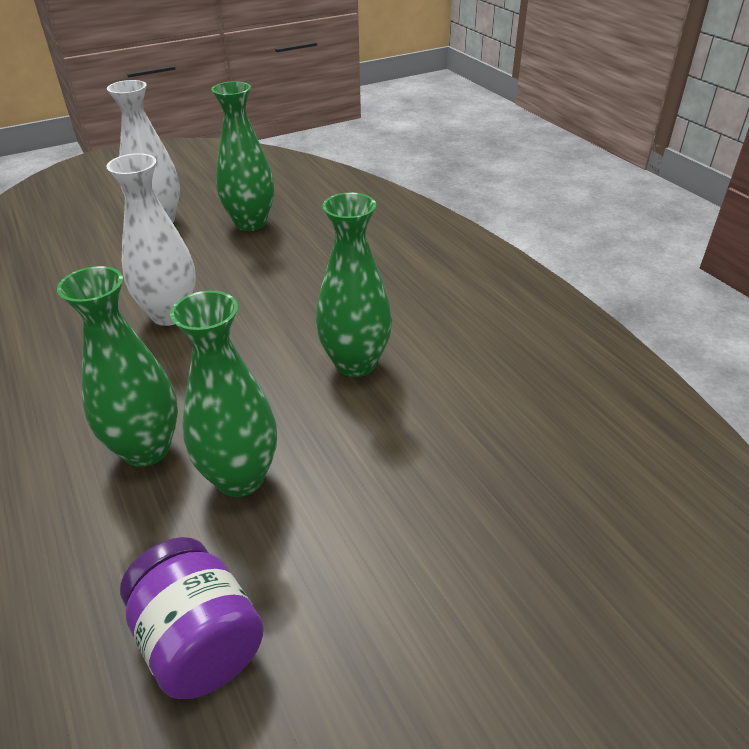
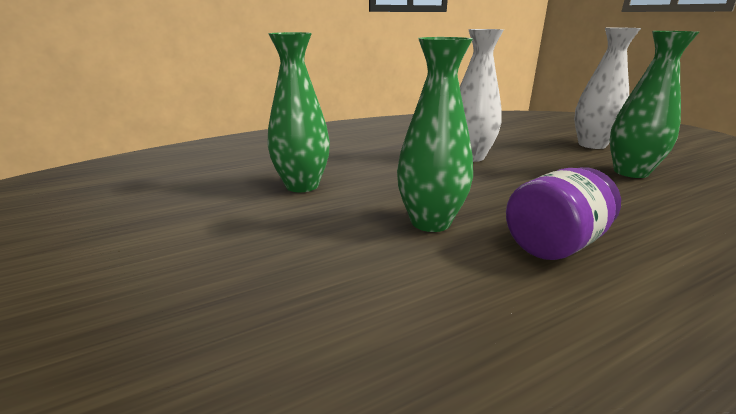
camera: 90 degrees right, 15 degrees down
green vase [57,266,178,467] -> none
purple jar [120,537,264,699] -> purple jar moved to [506,167,621,260]

